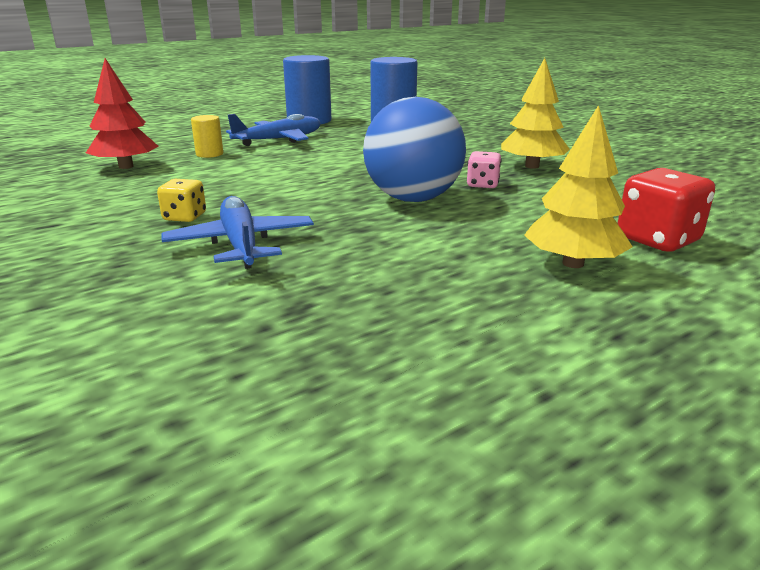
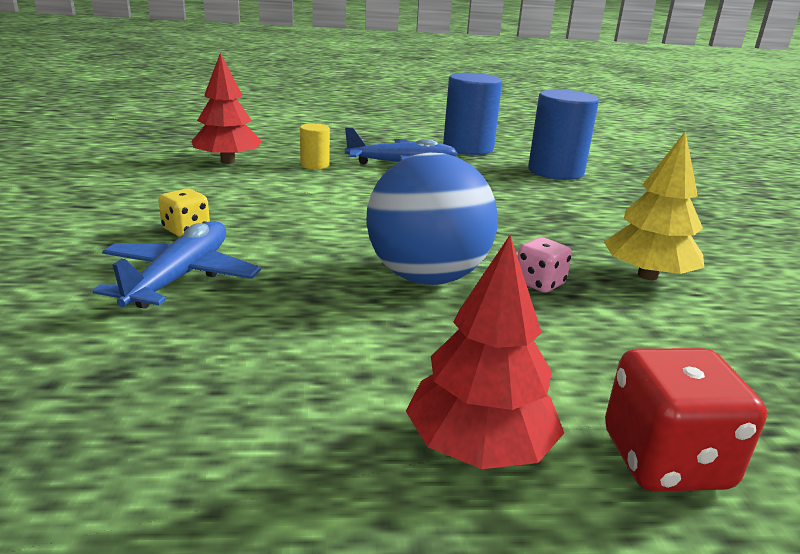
camera: 30 degrees right, 0 degrees up
yellow tree [524,105,633,268] -> red tree [406,235,564,469]

